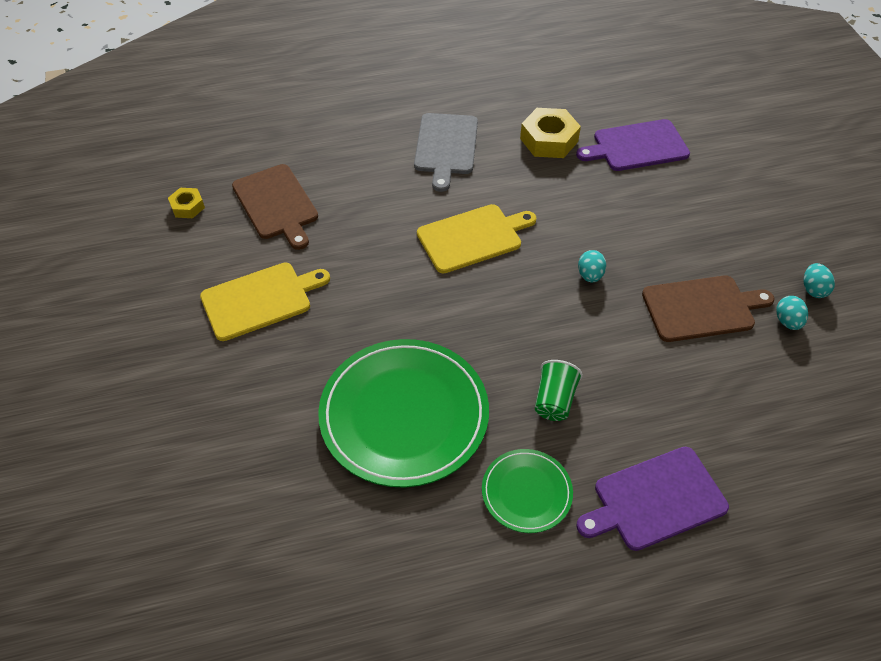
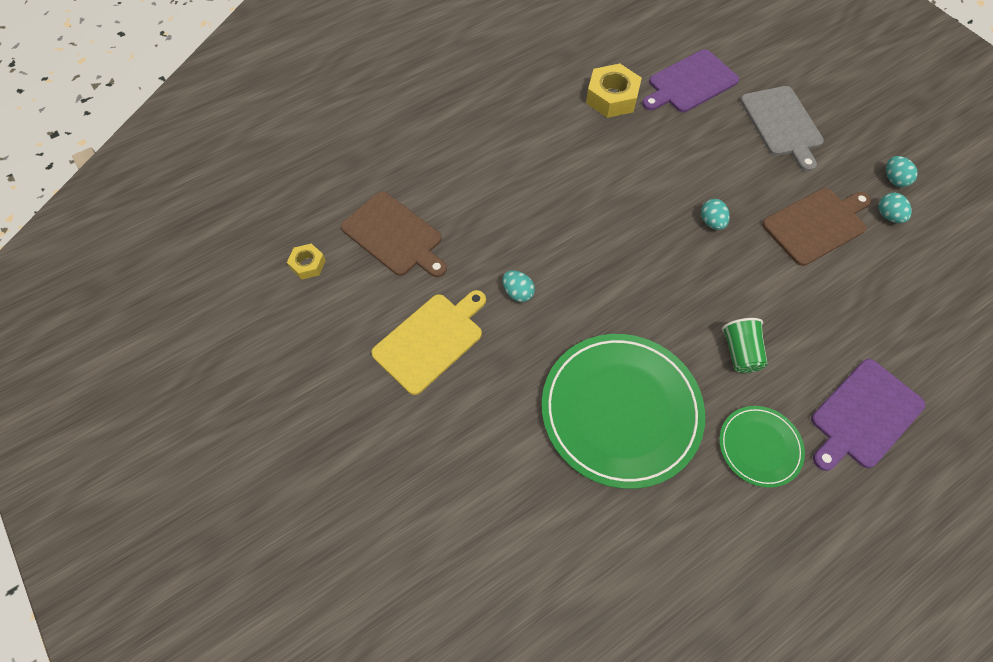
camera: 20 degrees left, 10 degrees up
grey cutting board [414,113,478,192] -> grey cutting board moved to [740,86,824,172]
yellow cutting board [417,204,537,273] -> none
none -> turquoise egg [502,270,535,302]

